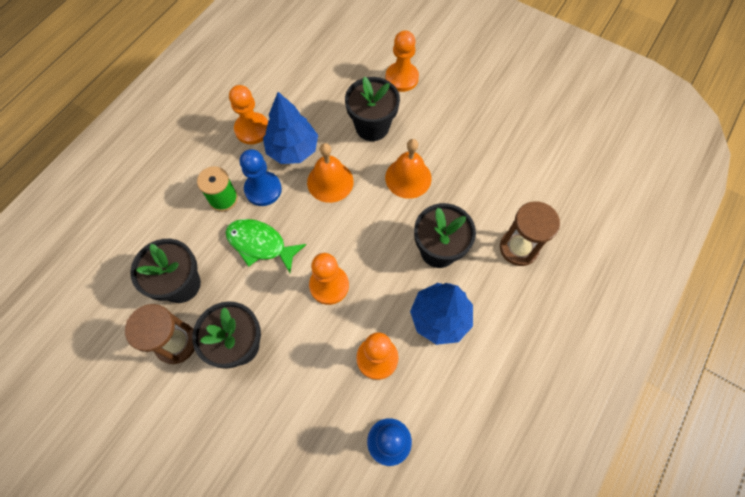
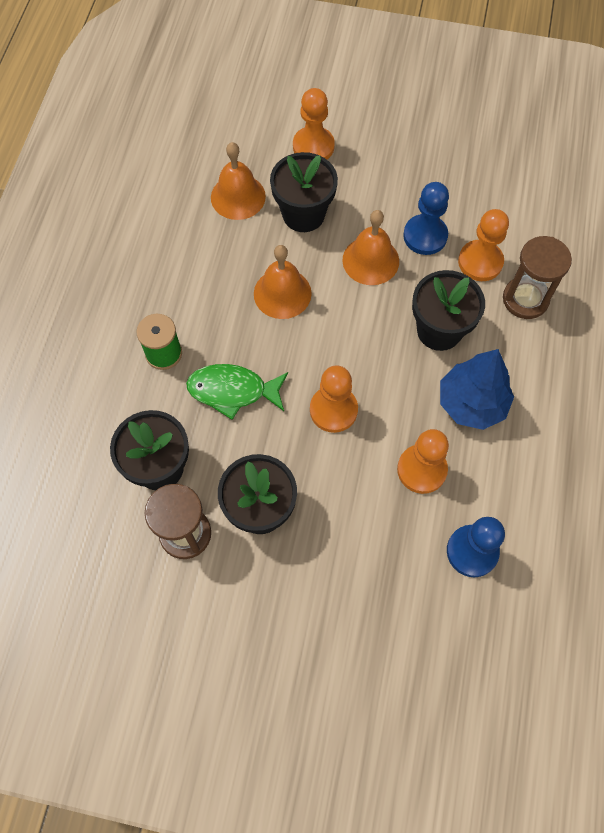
camera: 20 degrees left, 0 degrees up
orange pawn [229,85,268,144] -> orange pawn moved to [458,209,509,281]
blue pawn [240,149,282,206] -> blue pawn moved to [403,182,449,255]
blue tree [263,92,318,164] -> none
none -> orange bell [211,142,266,220]

